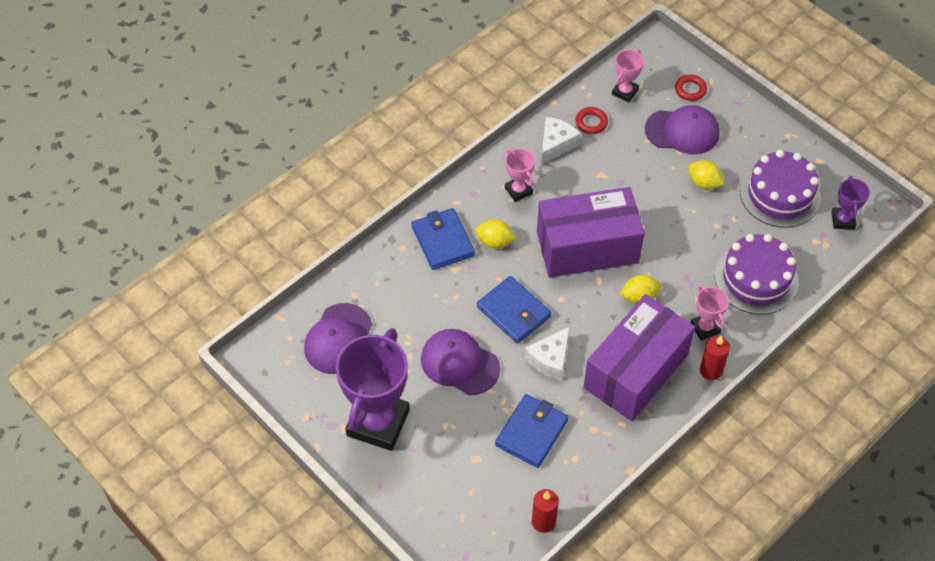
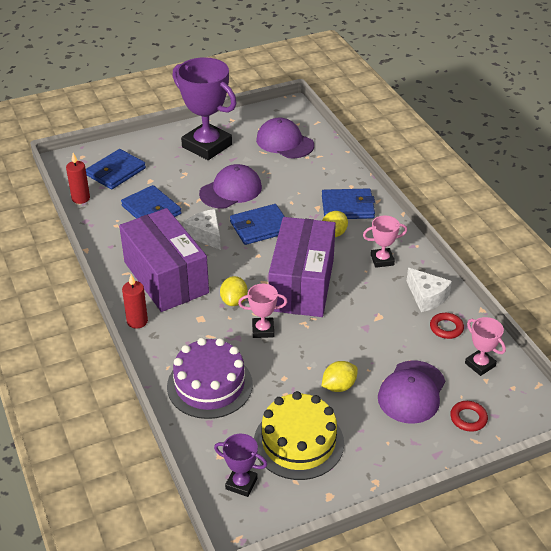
camera: 110 degrees right, 15 degrees down
pink trophy [691,285,729,340] -> pink trophy moved to [238,284,287,338]
purple cake [740,150,821,228] -> yellow cake [254,391,344,480]
none -> blue wallet [86,149,146,189]

